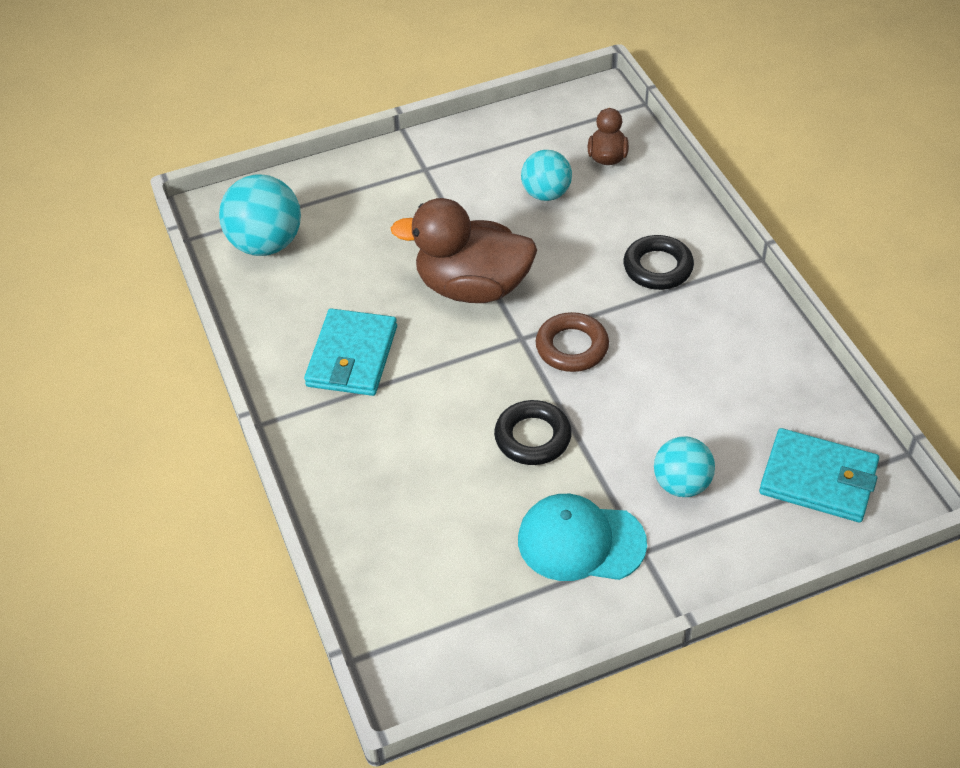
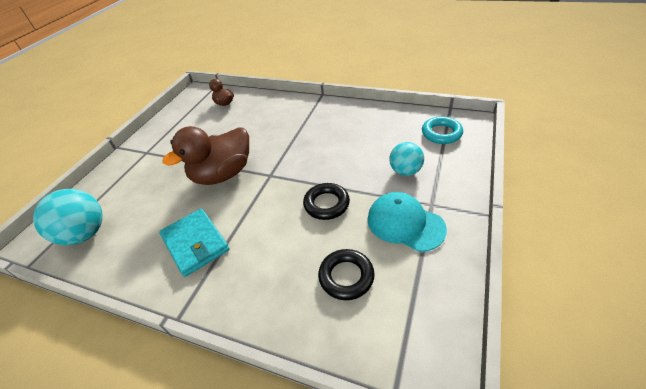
camera: 45 degrees left, 5 degrees down
turquoise cap [518,494,647,581] -> turquoise cap turned 75 degrees clockwise [367,192,447,252]
turquoise ball [521,150,572,201] -> none
brown ring [536,312,609,372] -> none
black ring [623,235,694,290] -> black ring moved to [318,249,375,300]
turquoise wallet [759,428,879,522] -> turquoise ring [422,116,463,144]

